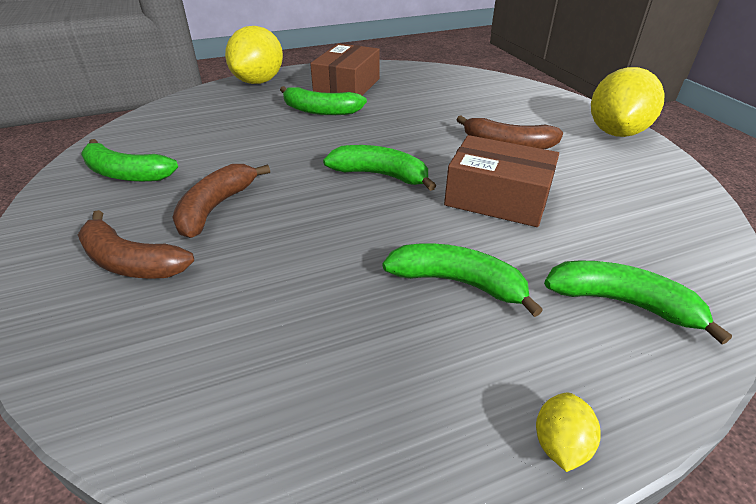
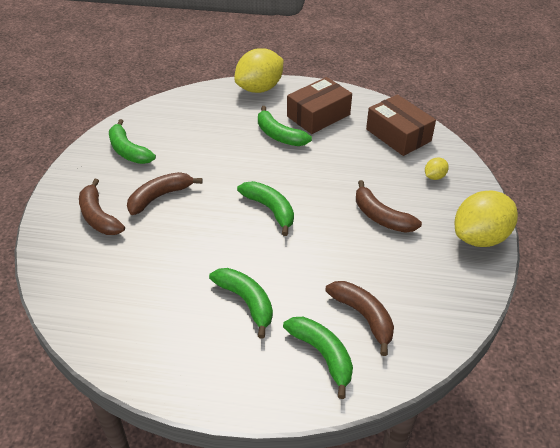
camera: 30 degrees right, 5 degrees up
brown box [444,135,559,227] -> brown box moved to [366,94,436,156]
yellow lemon [536,393,601,472] -> yellow lemon moved to [425,157,449,180]
none -> brown banana [325,281,394,356]

